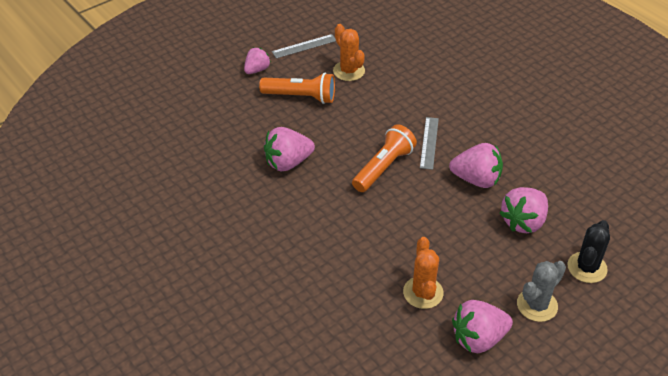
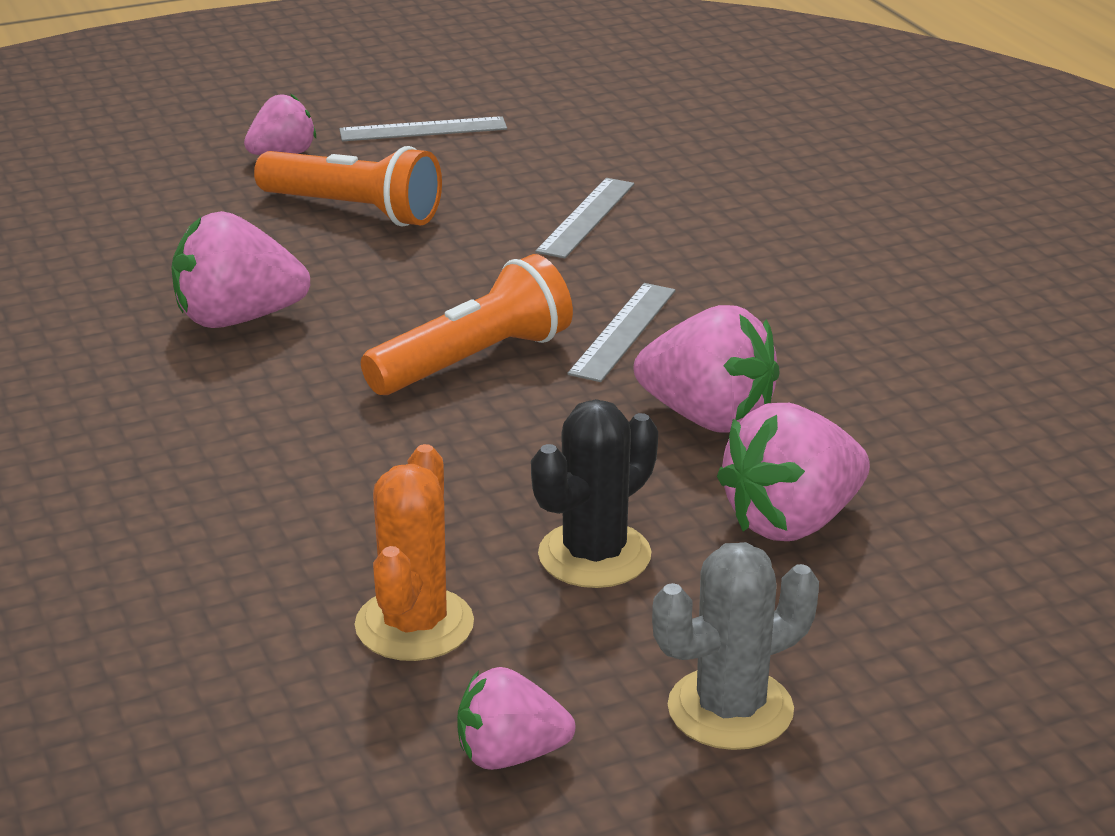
camera: 15 degrees right, 15 degrees down
orange cactus [333,24,365,81] -> none
pink strawberry [452,300,513,354] -> pink strawberry [457,667,575,770], size x0.63
black cactus [567,220,610,283] -> black cactus moved to [531,399,658,588]
none -> grey ruler [535,178,634,259]

